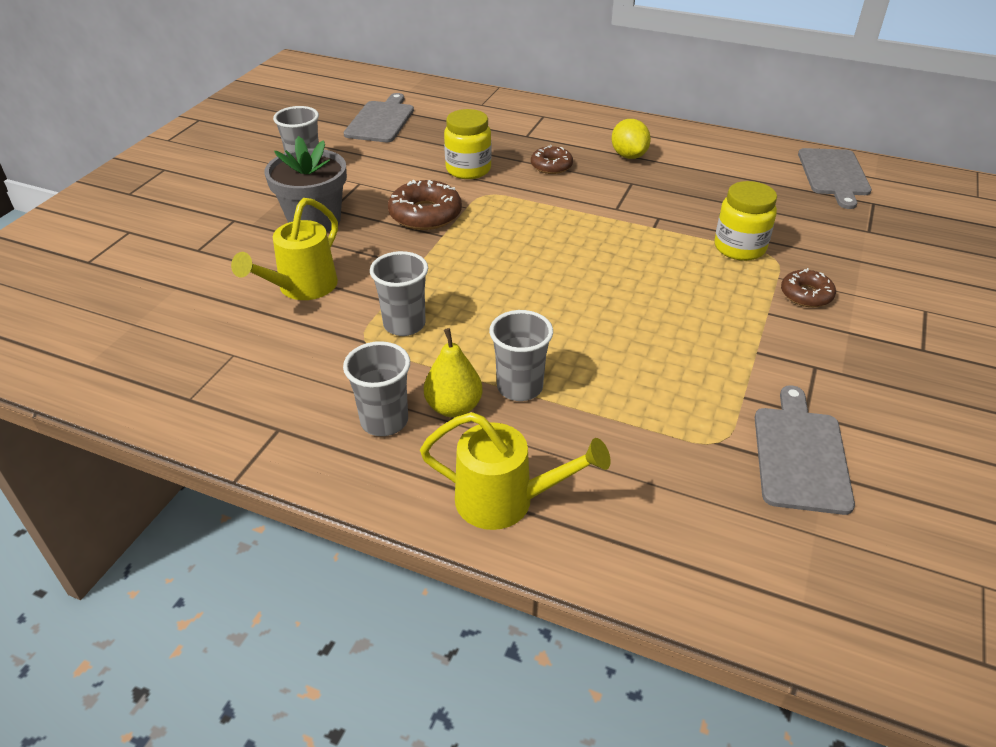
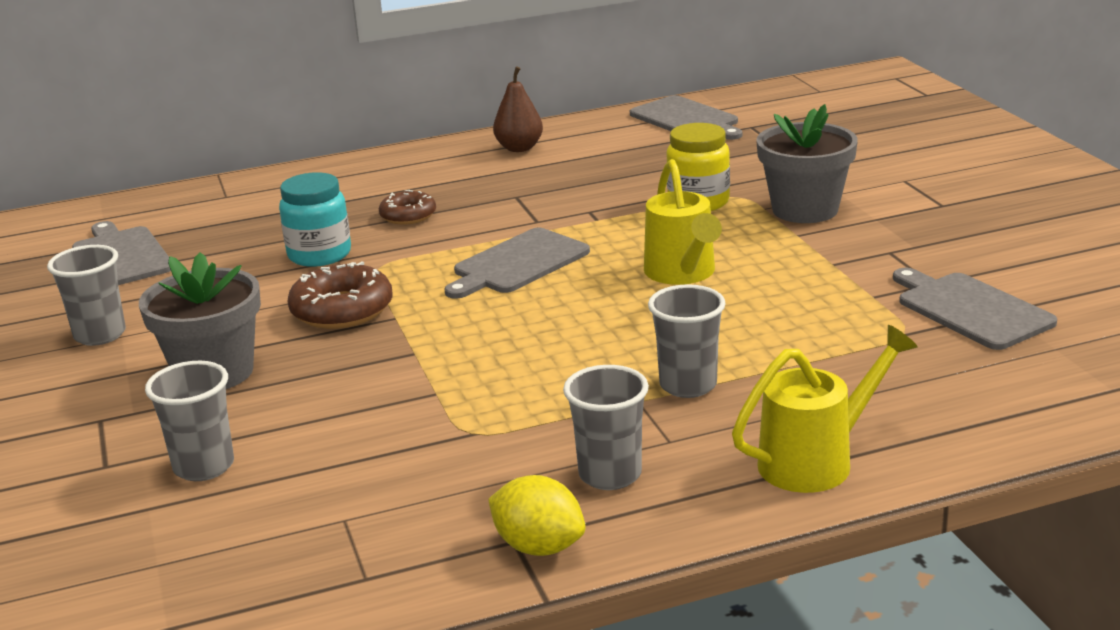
camera: 40 degrees left, 15 degrees down
yellow watering can [231,198,338,300] -> yellow watering can moved to [644,159,722,285]
grey cup [370,251,428,336] -> grey cup moved to [145,361,234,481]
yellow pear [424,328,482,417] -> none
yellow jar [444,109,492,179] -> turquoise jar [279,172,351,267]
yellow lemon [612,119,651,159] -> yellow lemon moved to [488,475,586,556]
brown donut [781,268,836,307] -> grey flower pot [756,104,858,223]
none -> grey cutting board [444,228,590,299]
none -> brown pear [493,67,543,152]

